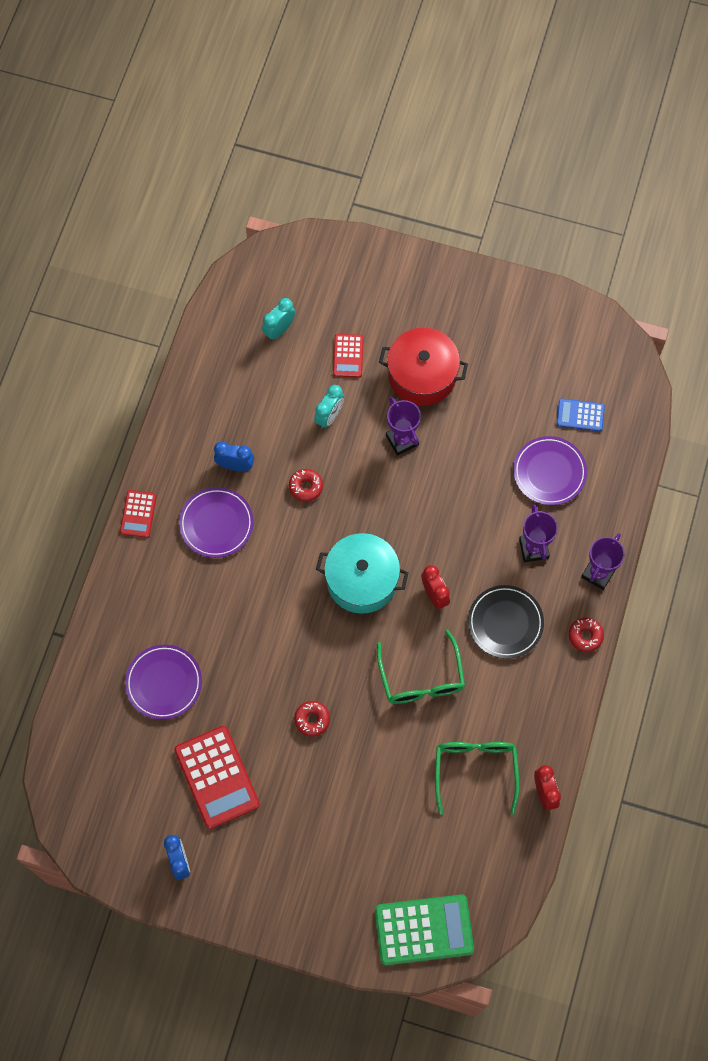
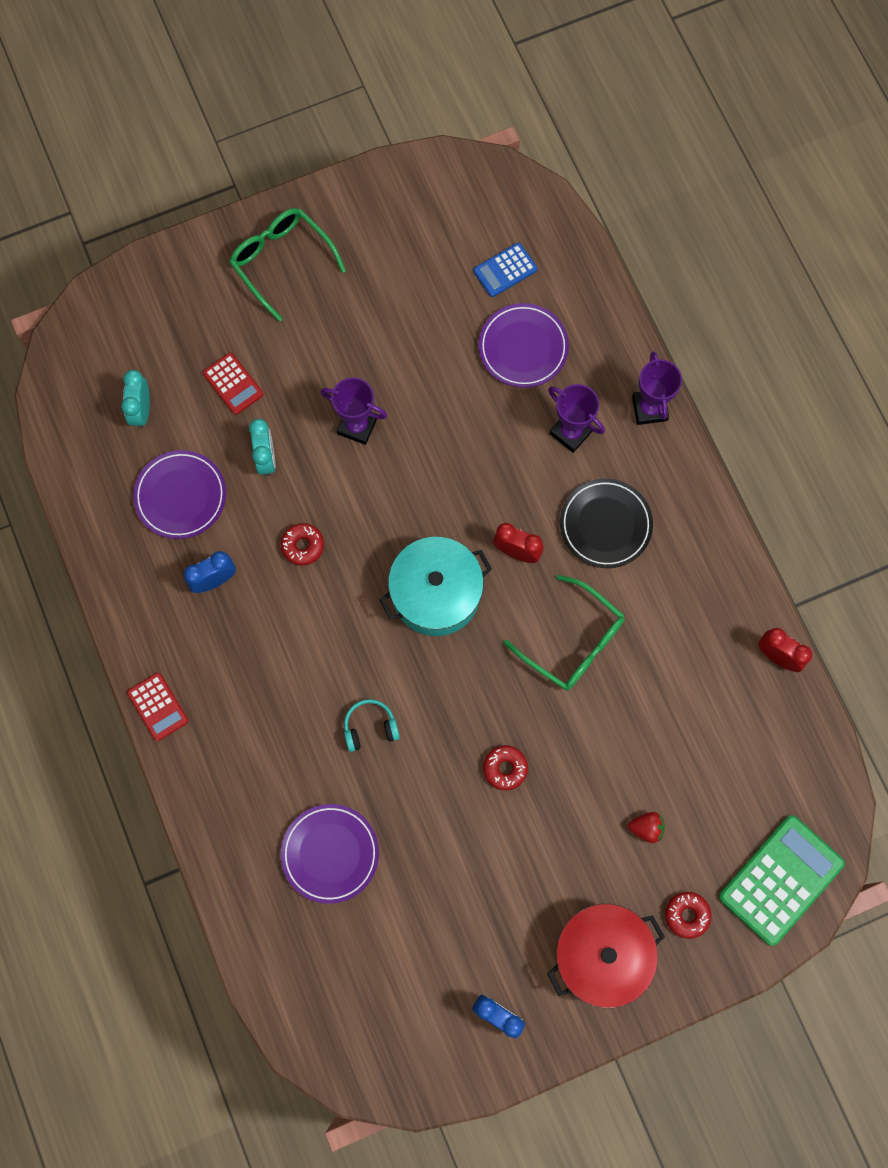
camera: 40 degrees left, 5 degrees up
red calculator [174,726,260,829] -> none
purple plate [179,487,254,558] -> purple plate moved to [133,450,226,539]
red pot [379,328,468,406] -> red pot moved to [547,904,665,1008]
green glasses [435,742,520,815] -> green glasses moved to [229,208,346,322]
red donut [569,618,604,652] -> red donut moved to [665,892,712,939]
none -> turquoise headphones [344,699,400,752]
none -> red strawberry [628,812,665,843]

